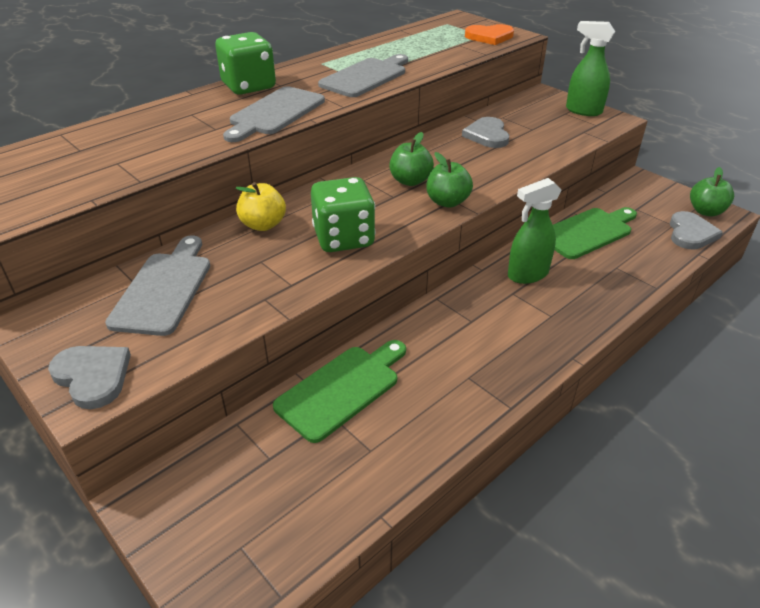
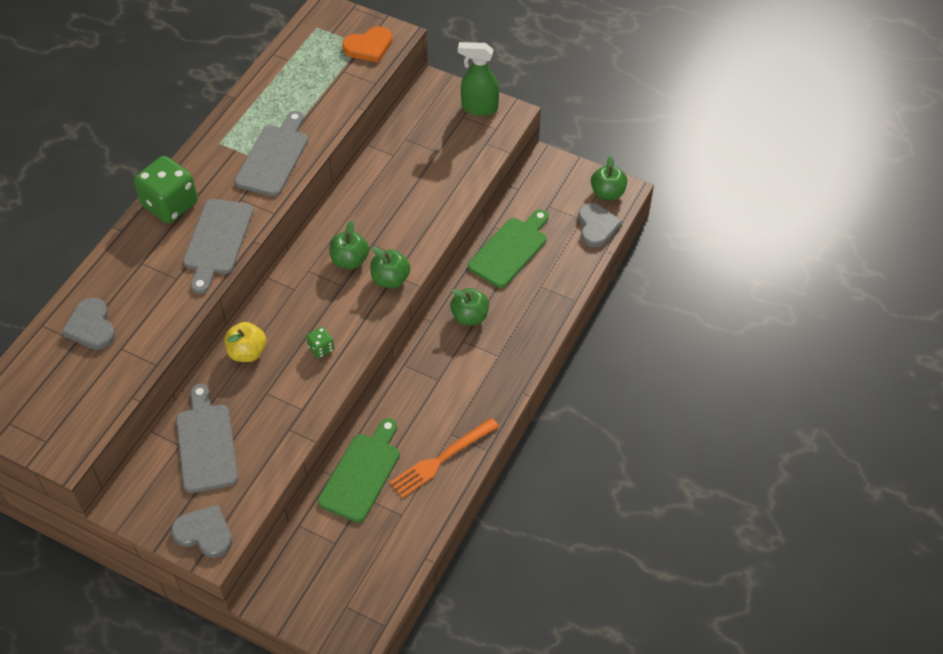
camera: 20 degrees left, 15 degrees up
green dice [311,177,376,252] -> green dice [306,327,334,358], size x0.46
grey heart [462,117,509,148] -> grey heart moved to [61,298,115,350]
green spray bottle [508,178,561,284] -> green apple [450,288,489,326]
none -> orange fork [390,418,499,498]

